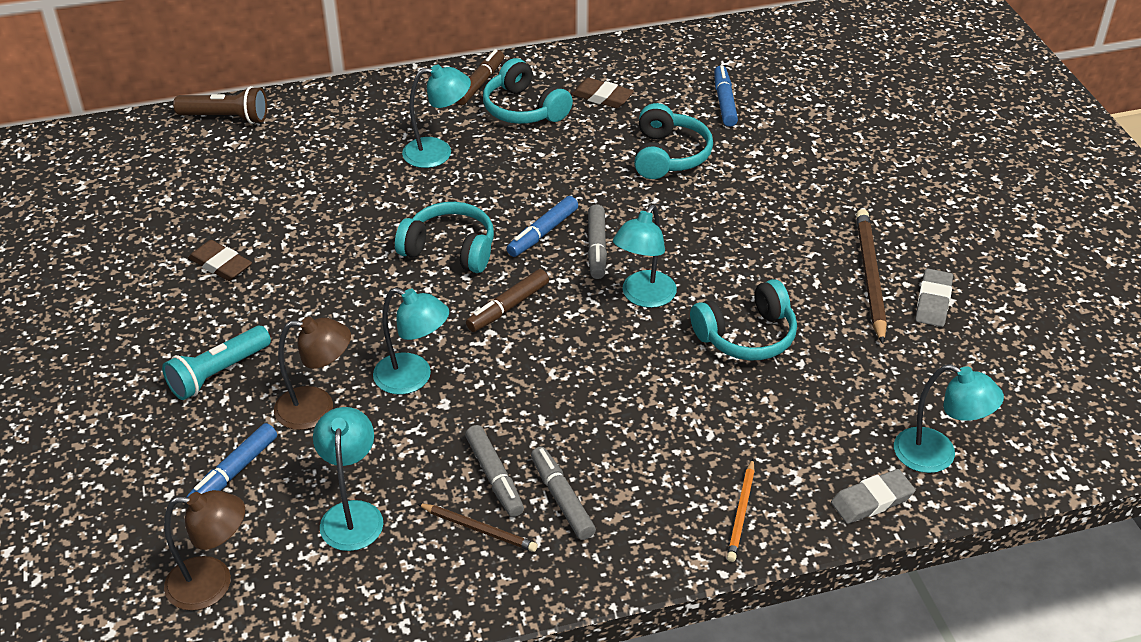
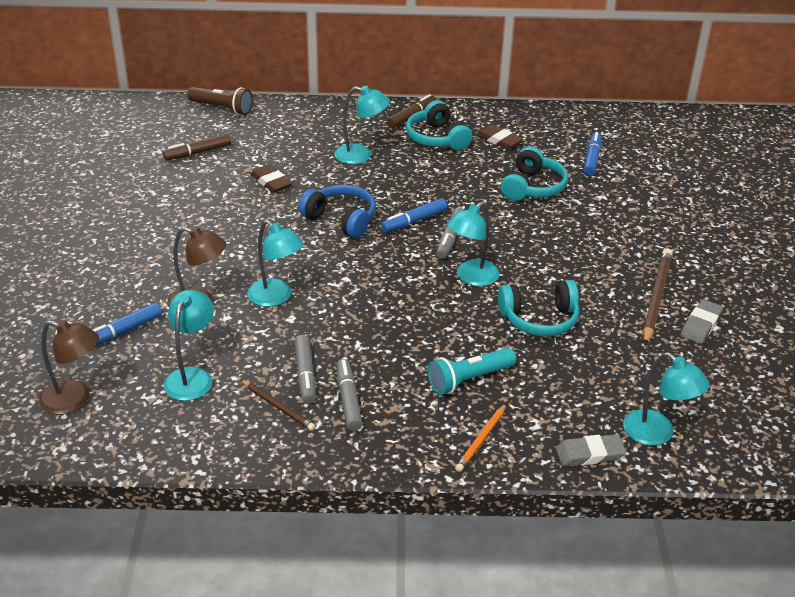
camera: 15 degrees right, 5 degrees down
turquoise flashlight [162,326,271,400] -> turquoise flashlight moved to [428,348,516,395]
brown eraser [188,240,252,281] -> brown eraser moved to [250,165,292,193]
turquoise headphones [395,202,494,273] -> blue headphones [299,185,376,238]
brown marker [466,269,549,332] -> brown marker moved to [163,134,231,161]

